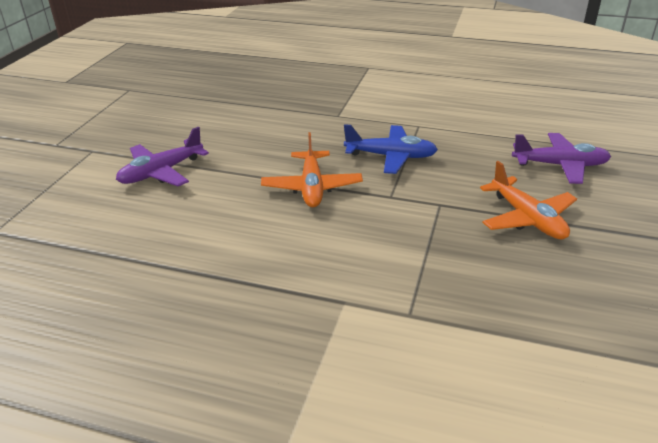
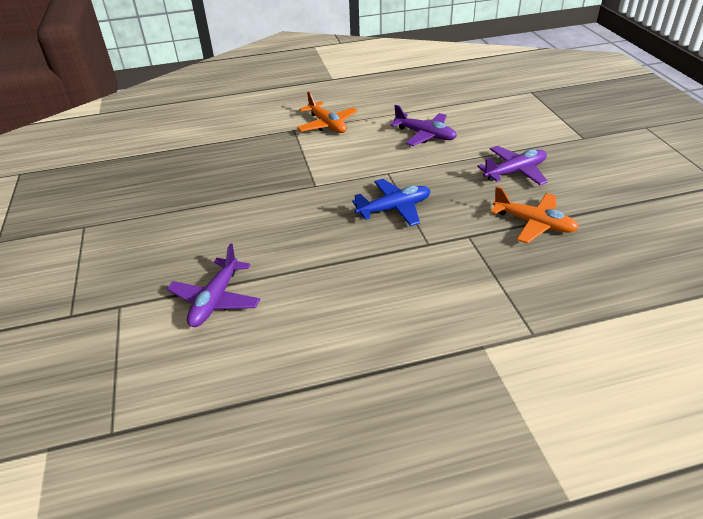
camera: 30 degrees left, 5 degrees up
orange plane [261,132,363,207] -> orange plane moved to [297,91,358,133]
none -> purple plane [390,105,457,146]

